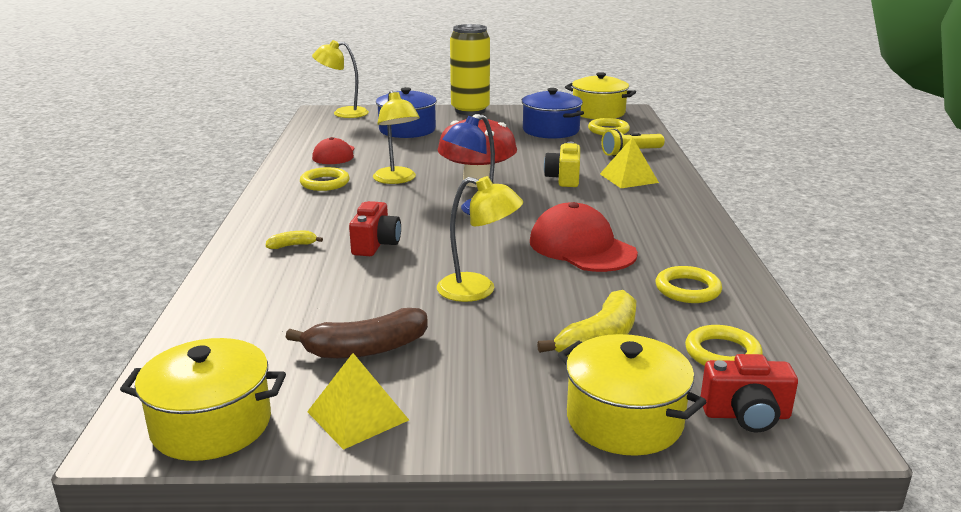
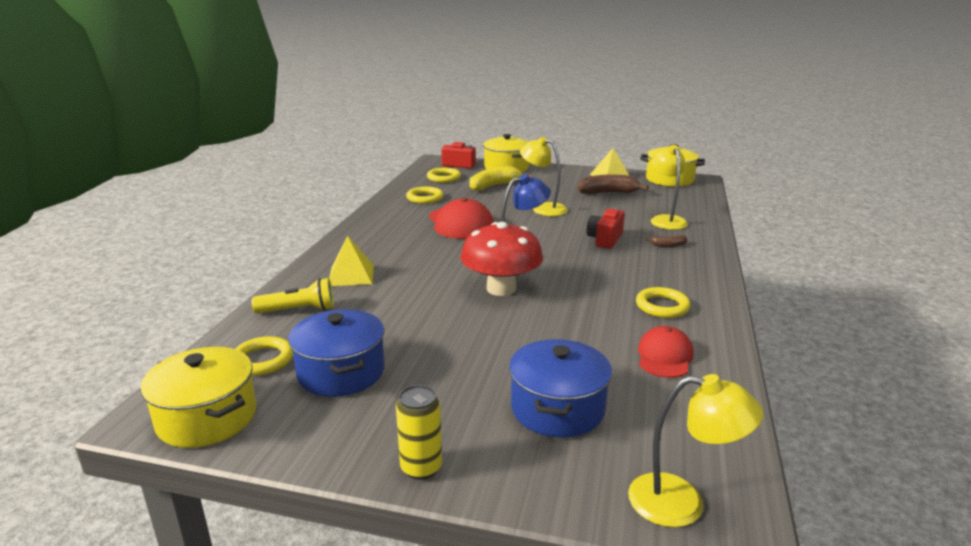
camera: 165 degrees left, 0 degrees up
yellow banana [266,231,323,249] -> brown banana [645,235,688,247]
yellow lamp [373,90,420,184] -> yellow lamp moved to [651,145,688,230]
yellow can [450,24,490,115] -> yellow can [396,385,442,480], size x0.54
yellow camera [544,142,580,187] -> none

